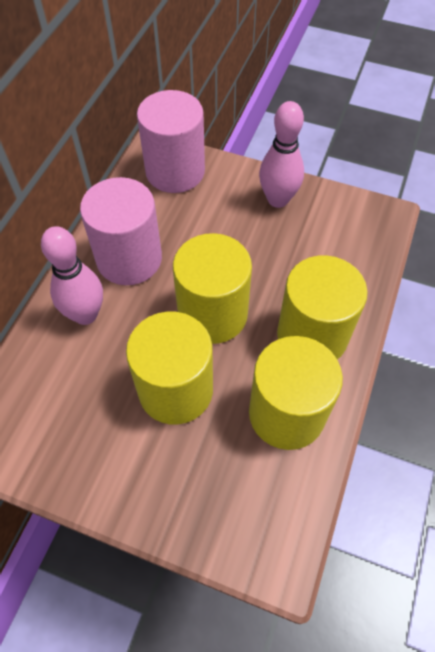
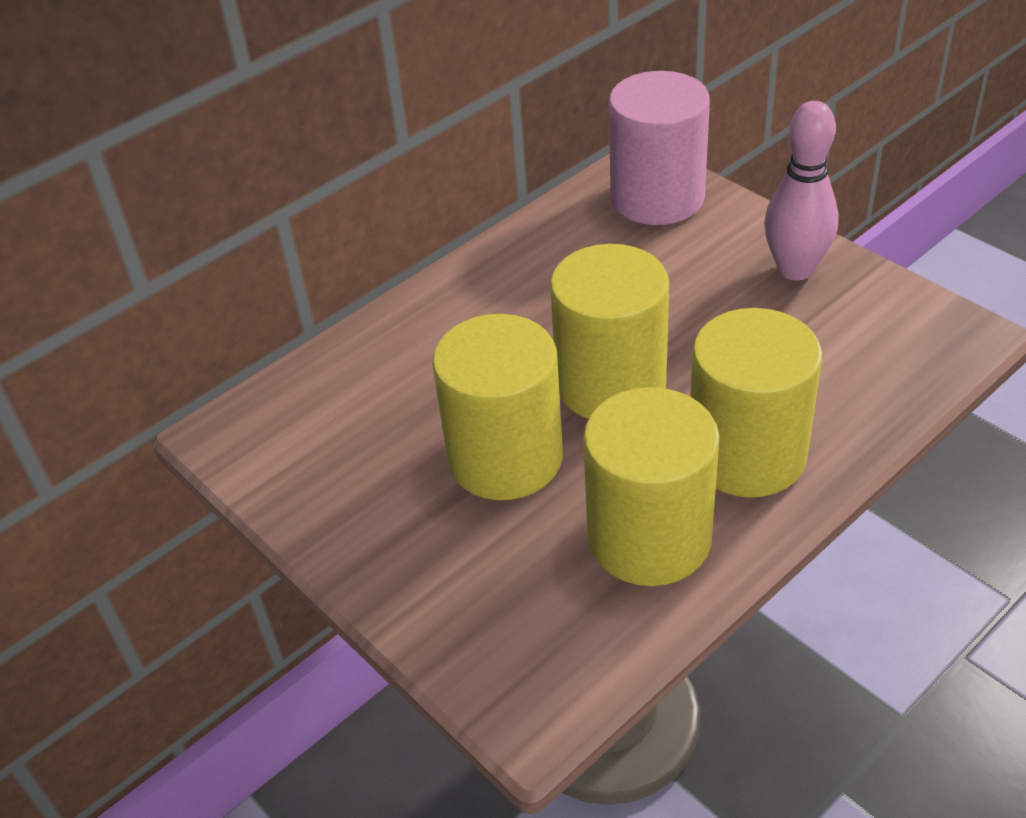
camera: 30 degrees right, 15 degrees down
pink bowling pin [41,226,103,325] -> none
pink cylinder [80,177,162,285] -> none

